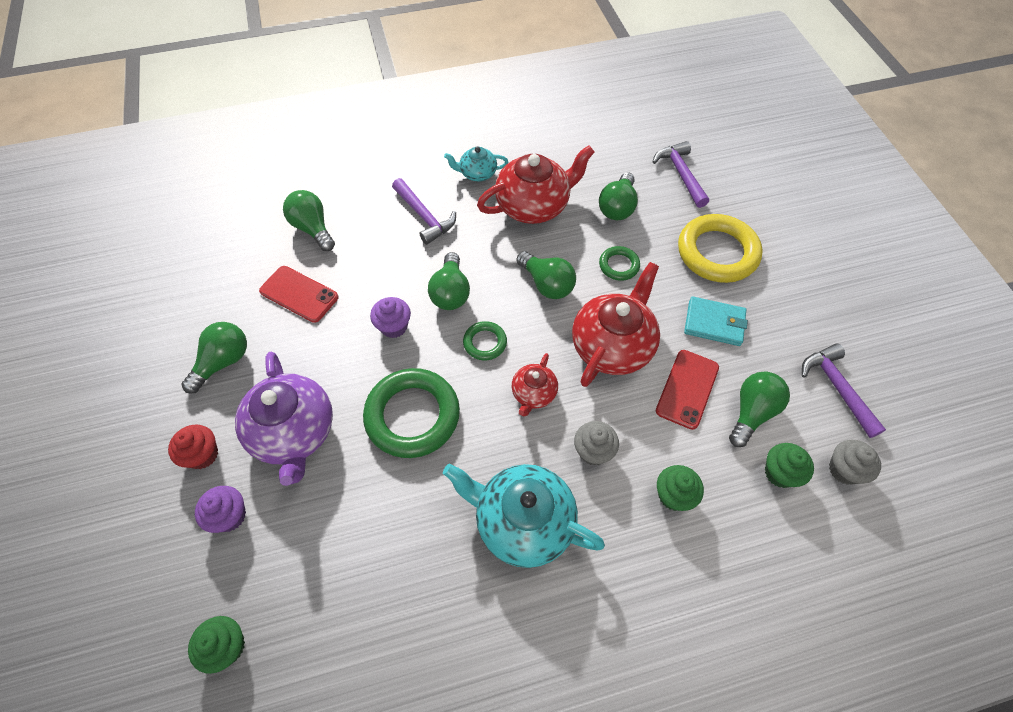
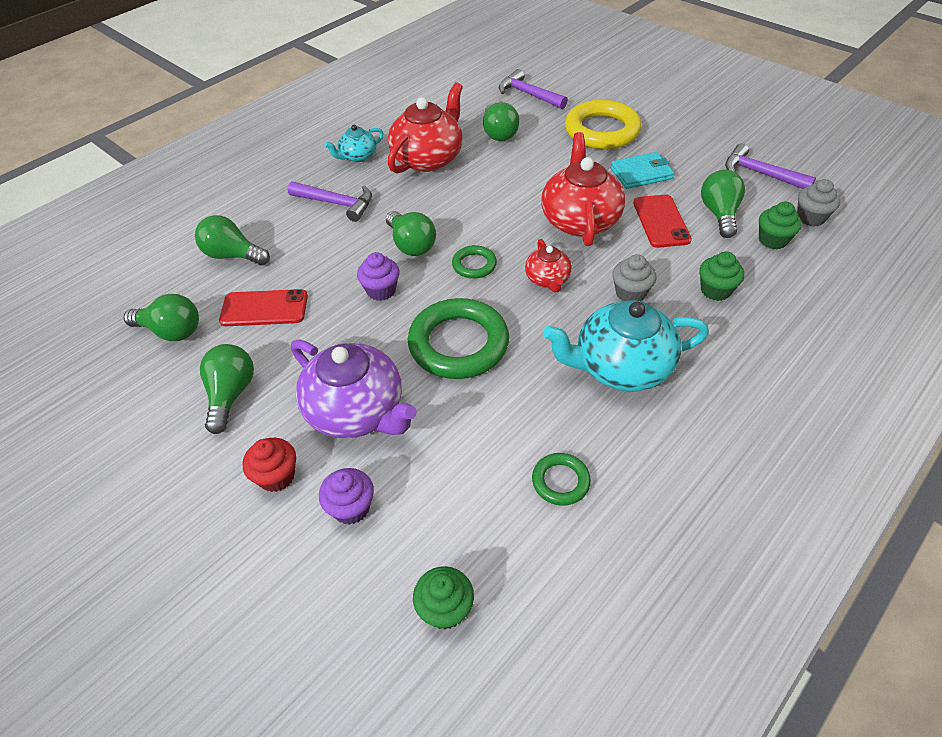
camera: 30 degrees left, 10 degrees down
green light bulb [516,251,576,299] -> green light bulb moved to [123,294,199,341]
green ring [599,246,640,281] -> green ring moved to [532,453,591,506]

